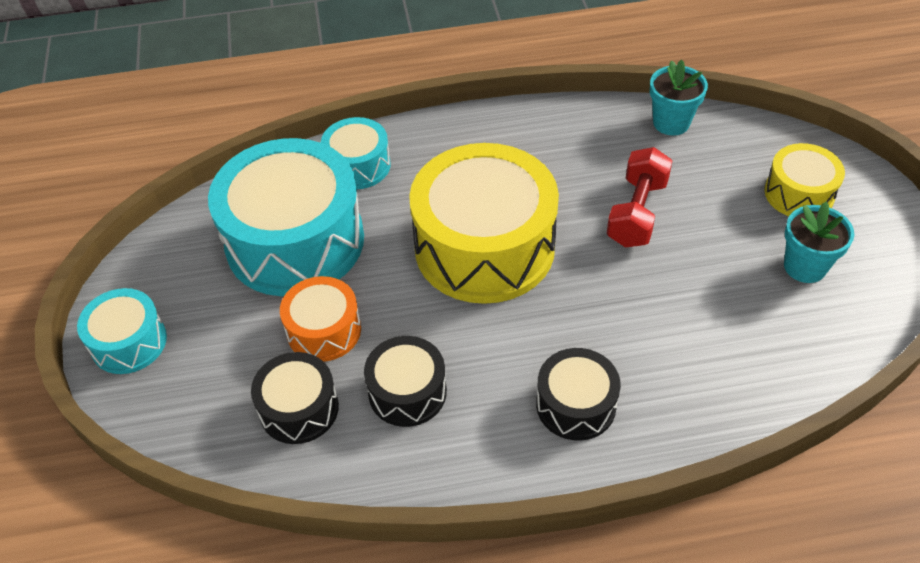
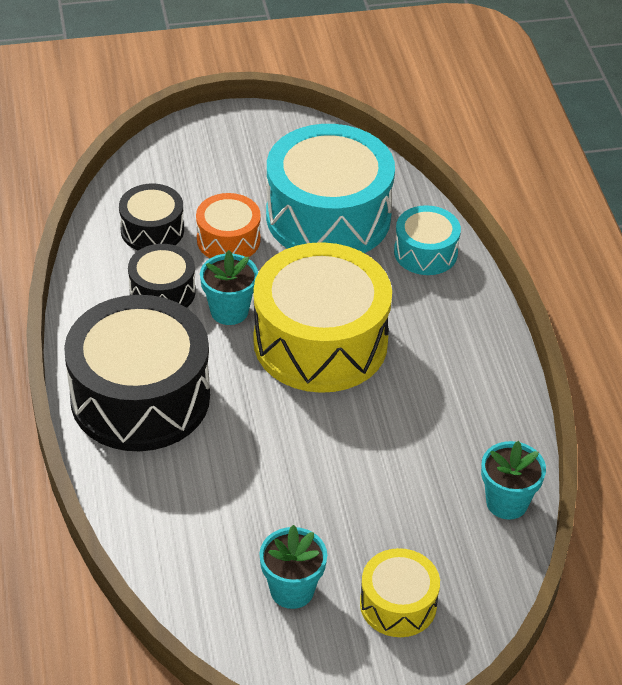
camera: 85 degrees right, 5 degrees down
turquoise drum [77,288,167,374] -> none
black drum [536,348,621,441] -> black drum [64,295,210,452], size x2.00
red dumbbell [606,147,672,248] -> none
none -> turquoise flower pot [200,250,258,325]

